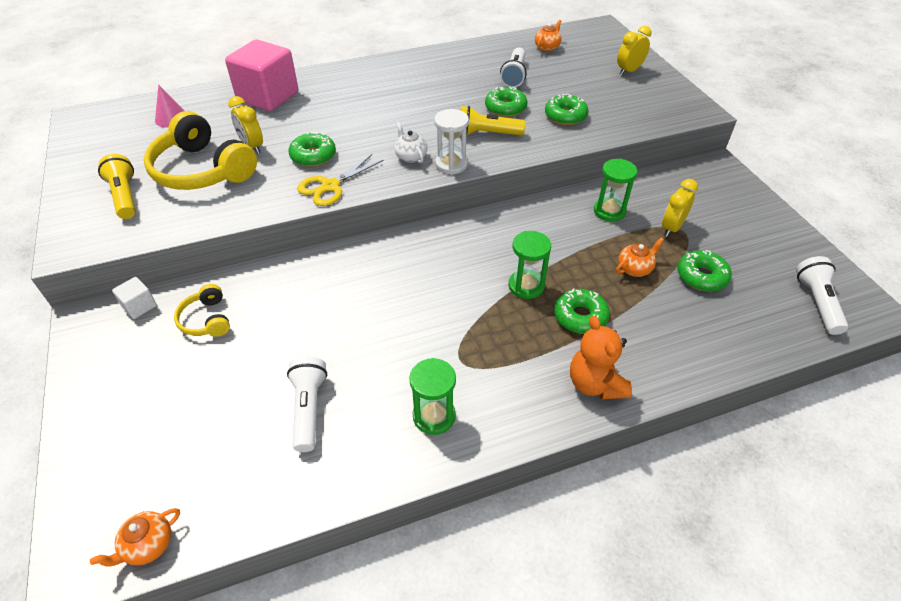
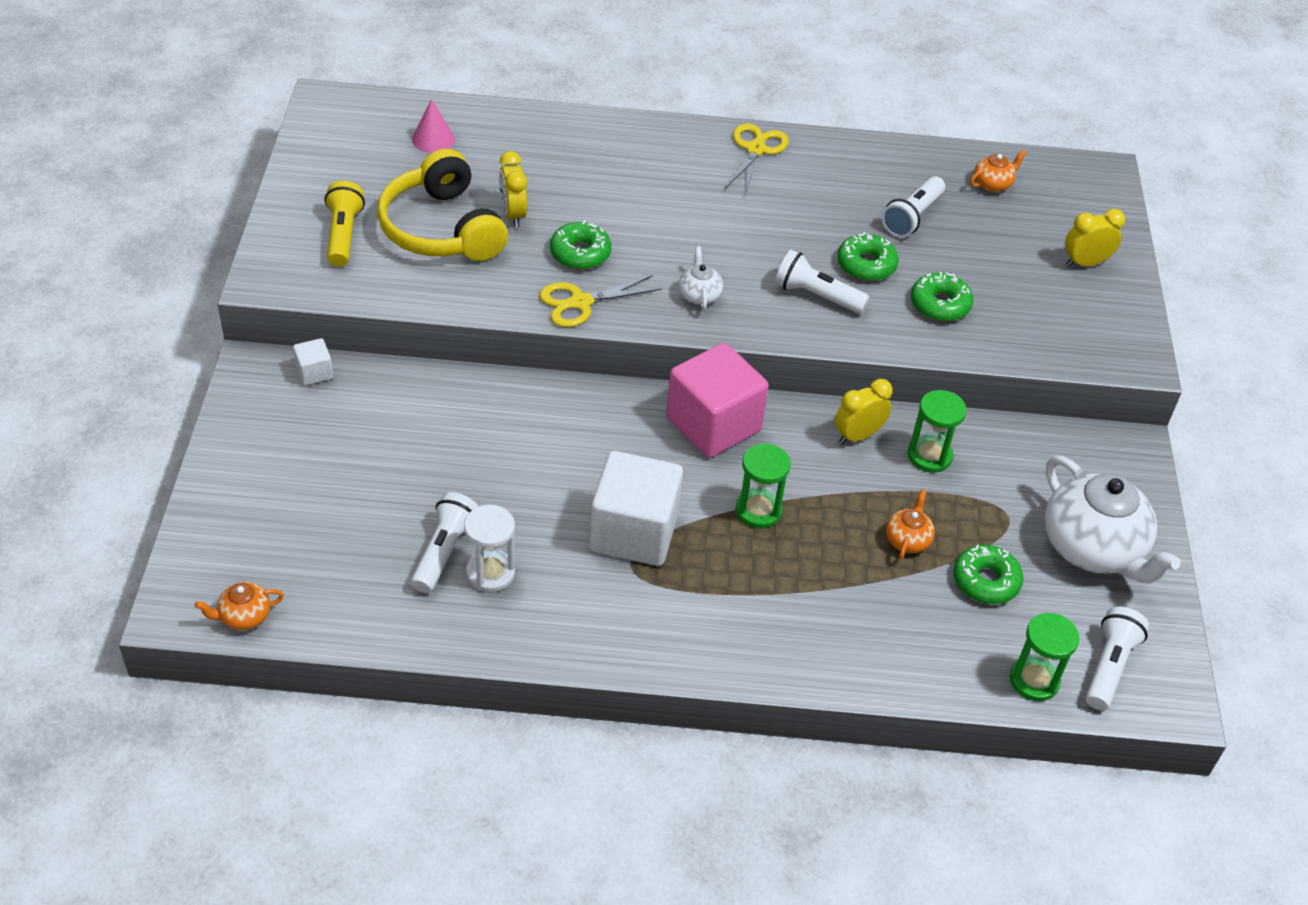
camera: 20 degrees right, 0 degrees up
yellow headphones [174,284,230,337] -> none
pink cube [225,40,298,111] -> pink cube moved to [666,343,769,458]
green hourglass [409,358,456,435] -> green hourglass moved to [1010,613,1079,701]
white hourglass [434,109,469,175] -> white hourglass moved to [464,505,515,592]
yellow flashlight [461,106,526,136] -> white flashlight [775,250,869,314]
green donut [554,288,610,334] -> none
orange teddy bear [570,316,632,399] -> none
orange teapot [616,238,664,277] -> orange teapot turned 60 degrees counterclockwise [886,489,935,559]
yellow clock [662,179,698,237] -> yellow clock moved to [835,379,893,444]
none -> white cube [590,451,683,566]
none -> yellow scissors [724,123,789,194]
none -> white teapot [1044,456,1181,584]

